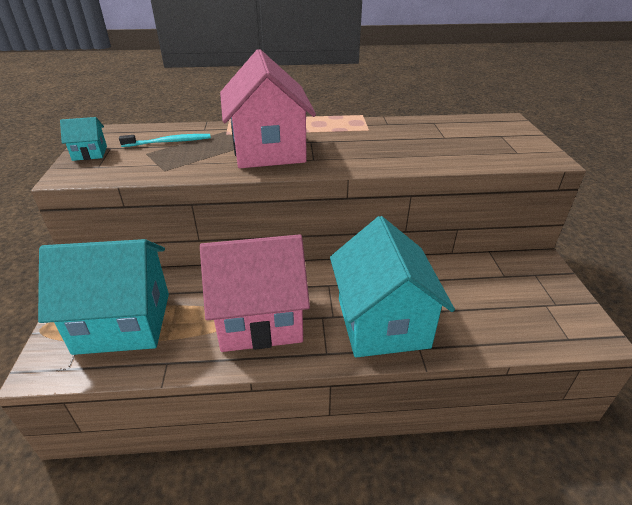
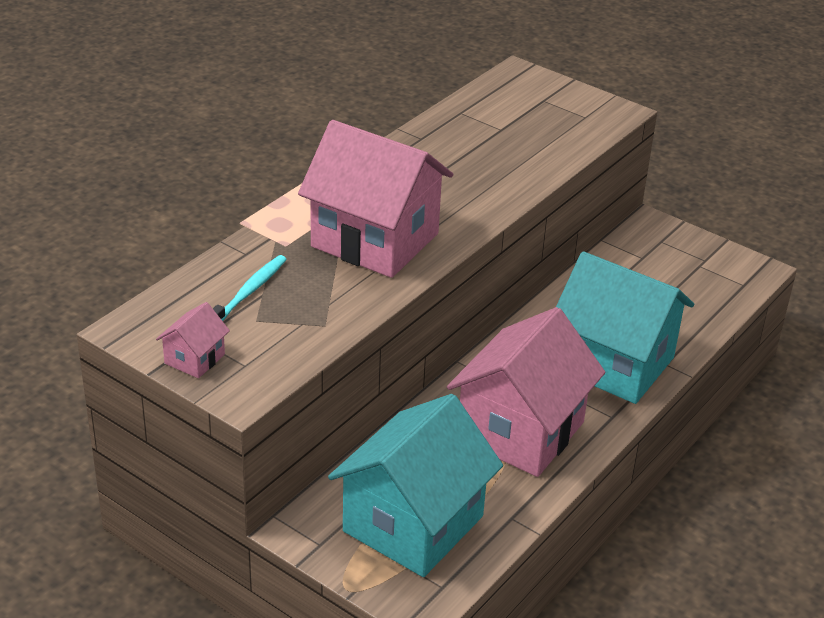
camera: 50 degrees left, 0 degrees up
turquoise house [60,117,107,161] -> pink house [156,302,230,378]

